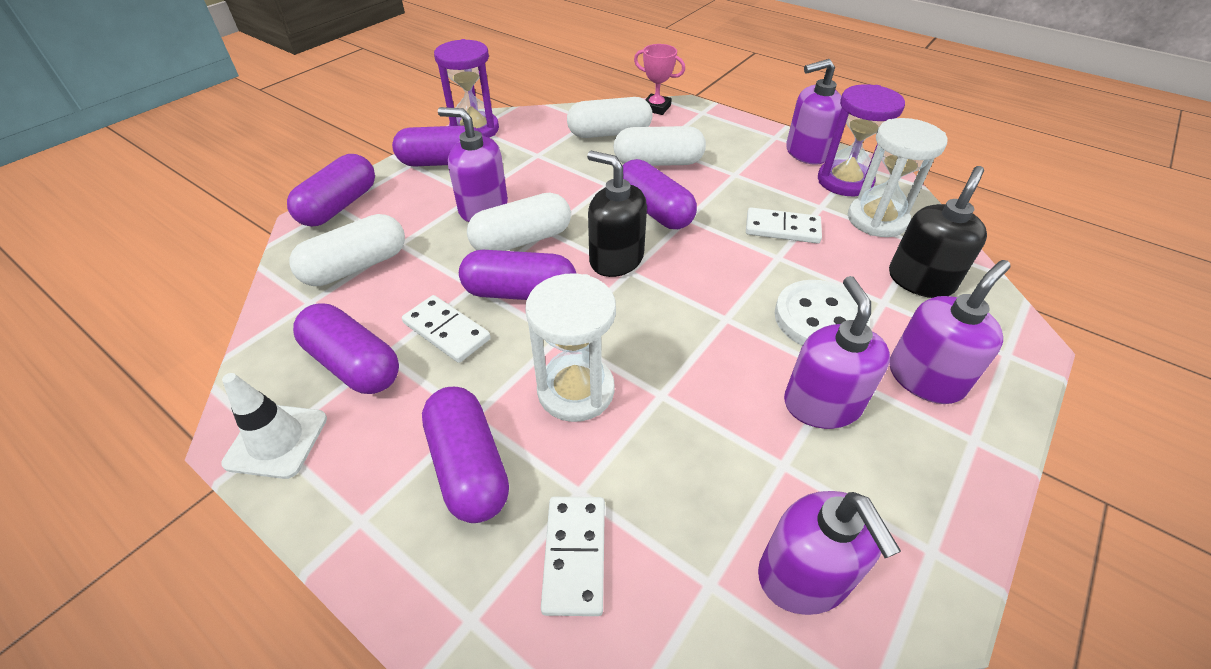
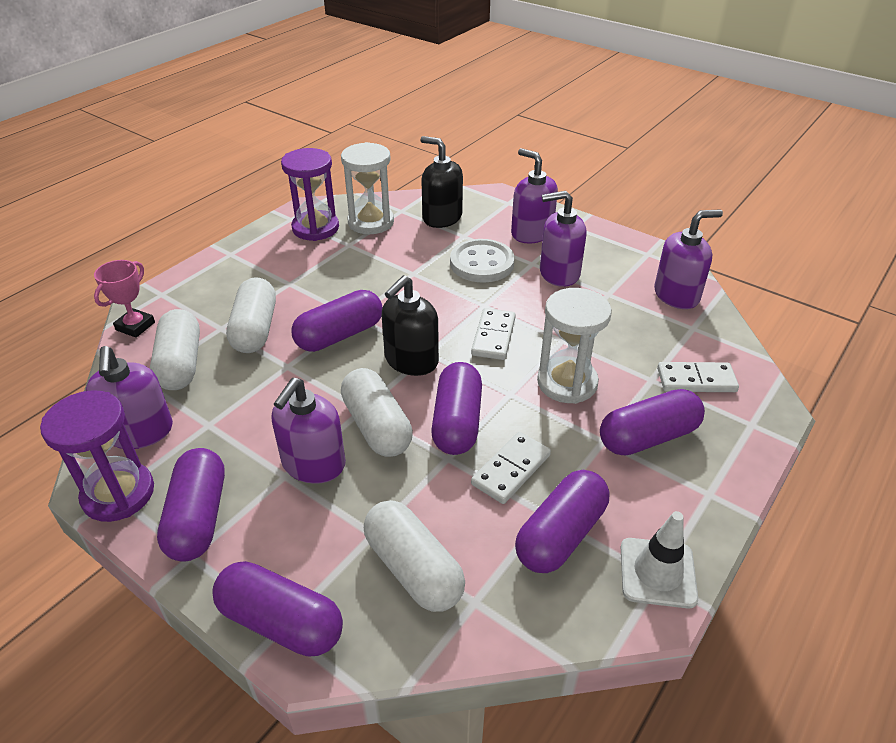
camera: 90 degrees left, 5 degrees down
white domino [746,207,822,244] -> white domino moved to [471,308,516,360]
purple soap dispenser [786,59,842,165] -> purple soap dispenser moved to [86,346,173,449]

